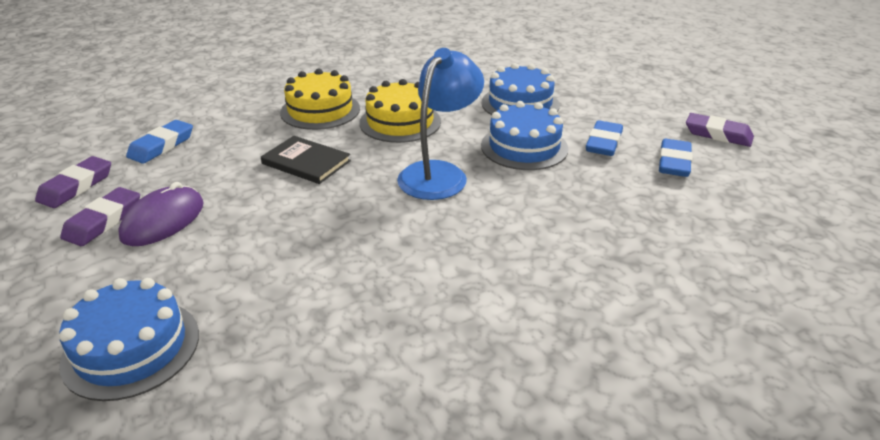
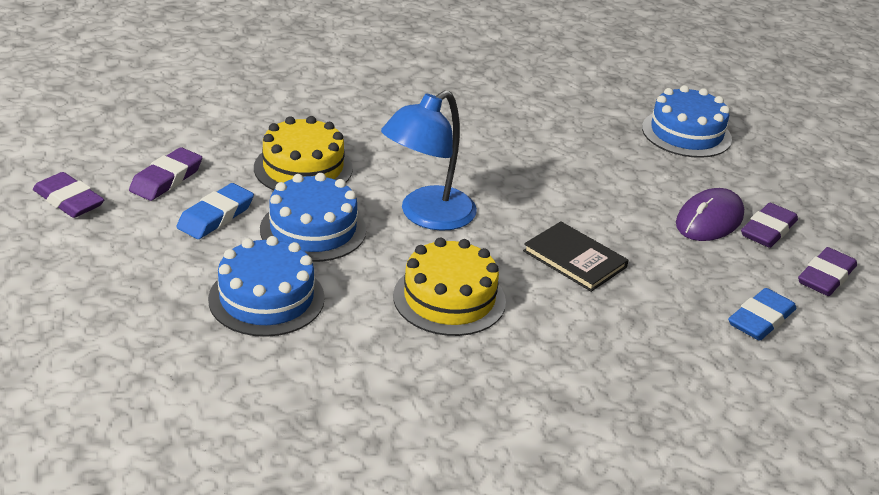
camera: 170 degrees left, 0 degrees up
yellow cake [280,69,360,130] -> yellow cake moved to [254,116,353,190]
blue eraser [659,139,693,177] -> purple eraser [129,147,202,201]

